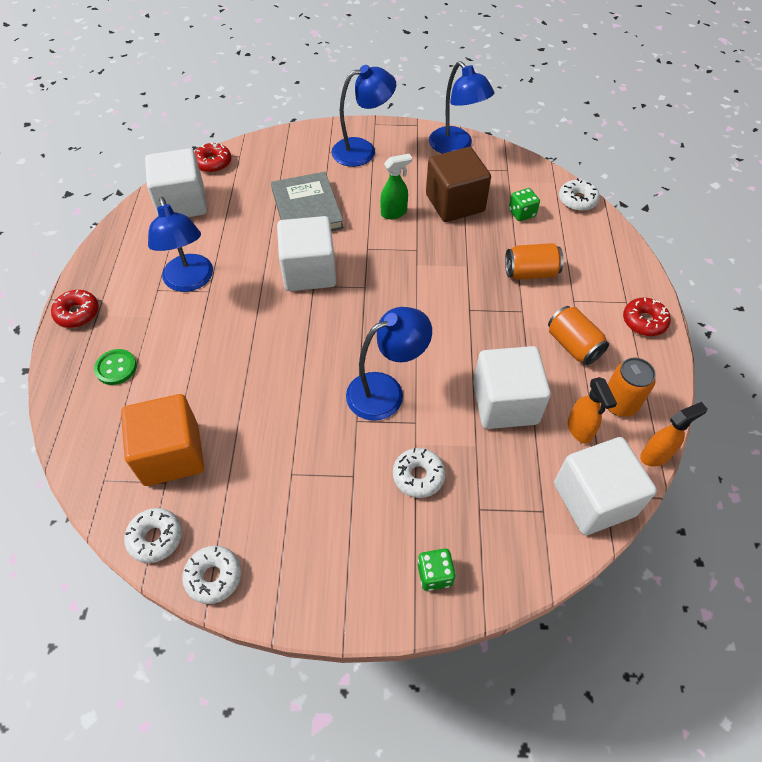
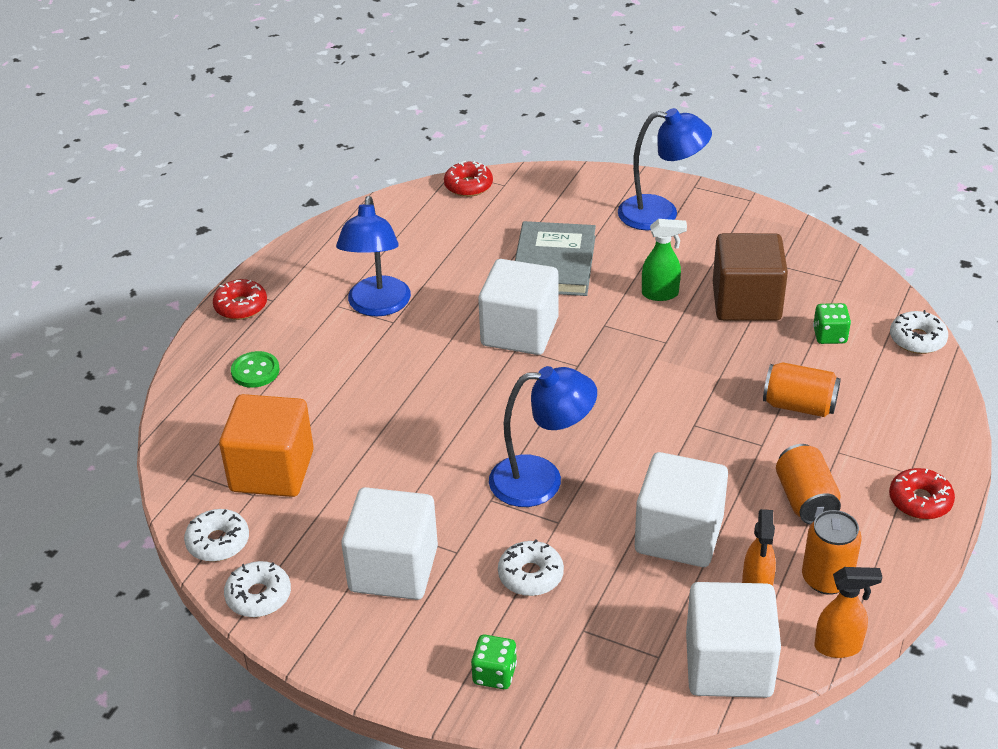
camera: 25 degrees right, 15 degrees down
white cube [145,148,207,217] -> white cube moved to [341,487,438,600]
blue lamp [429,61,495,154] -> none

